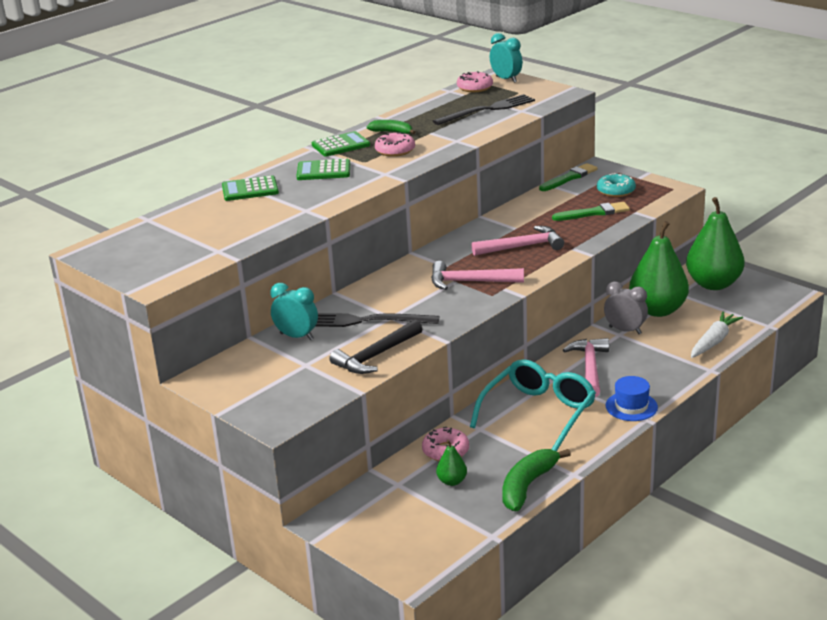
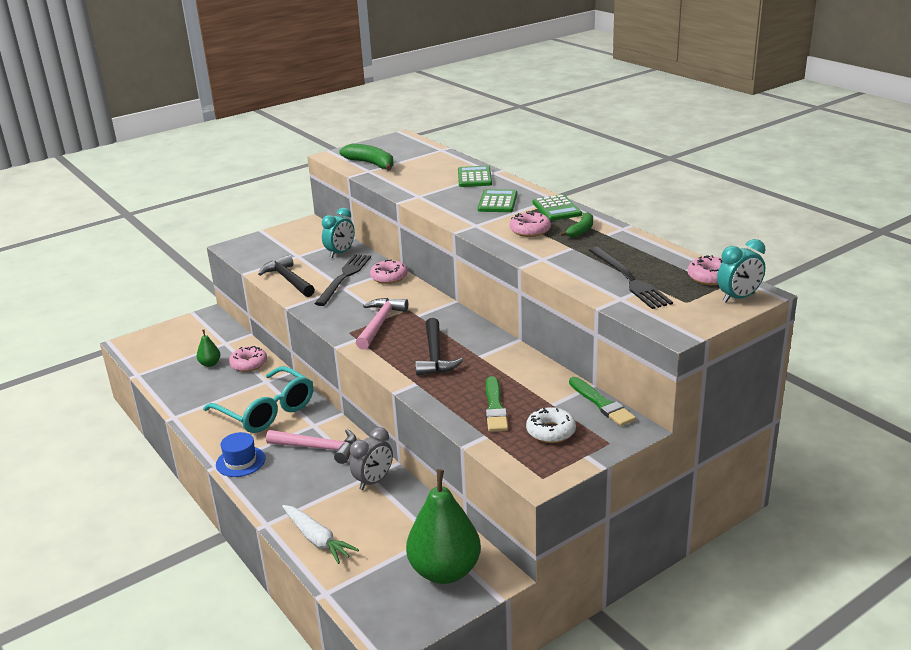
camera: 100 degrees right, 0 degrees up
pink hammer [471,226,564,256] -> black hammer [415,318,463,376]
green banana [502,449,571,511] -> green banana moved to [340,144,394,171]
turquoise donut [597,173,636,197] -> white donut [526,407,576,443]
green pear [629,221,689,317] -> none
none -> pink donut [370,260,408,284]

